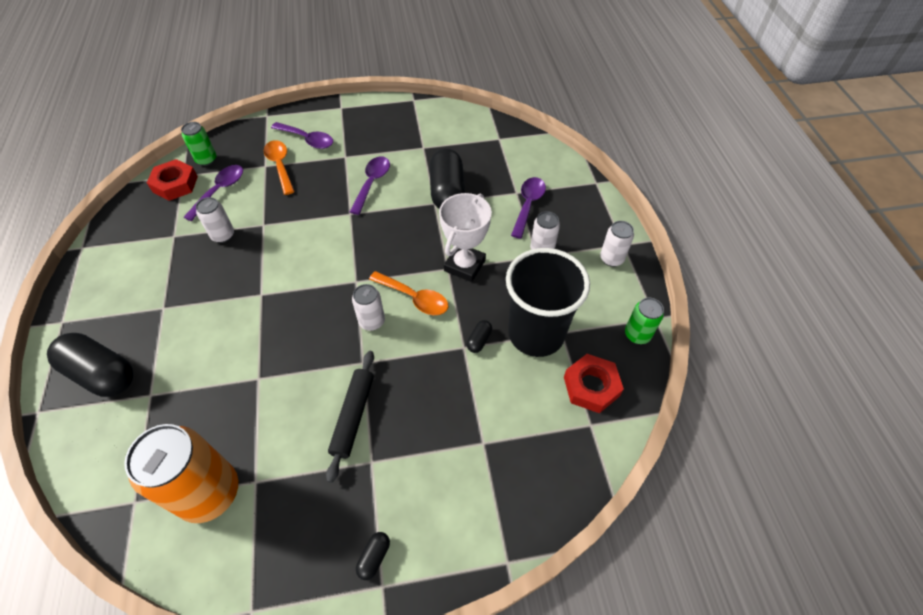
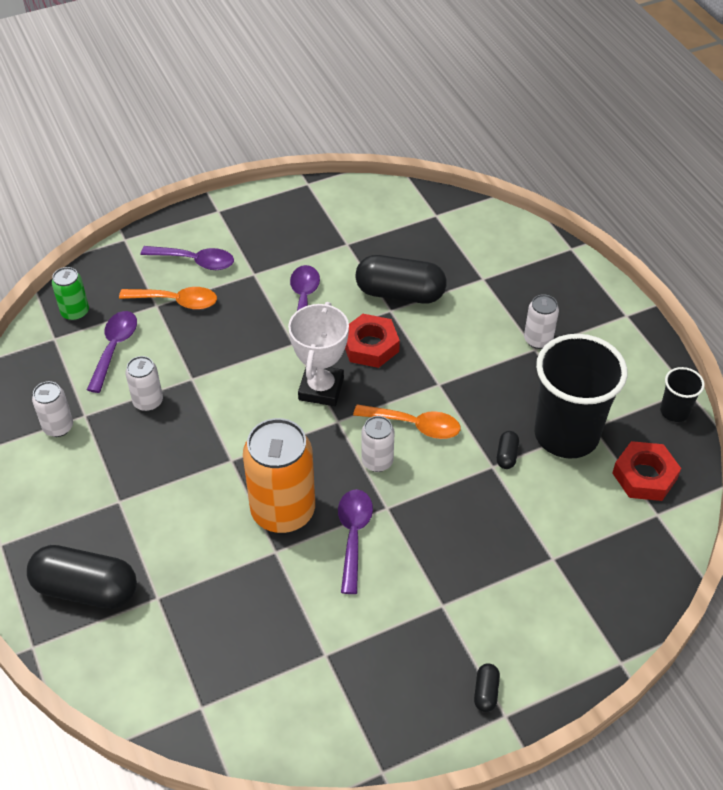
camera: 15 degrees left, 5 degrees down
orange can [124,424,238,523] -> orange can moved to [243,418,315,533]
red nut [147,159,198,201] -> red nut moved to [345,314,400,368]
orange spoon [264,140,295,195] -> orange spoon turned 135 degrees clockwise [119,287,217,310]
black rolling pin [326,351,374,483] -> none
black capsule [430,149,465,209] -> black capsule turned 60 degrees counterclockwise [355,255,447,303]
white trophy [439,193,492,282] -> white trophy moved to [288,302,349,406]
purple spoon [511,177,546,239] -> purple spoon moved to [338,489,373,594]
white can [600,221,634,267] -> white can moved to [32,381,73,437]
green can [625,298,664,344] -> black cup [660,367,705,422]

